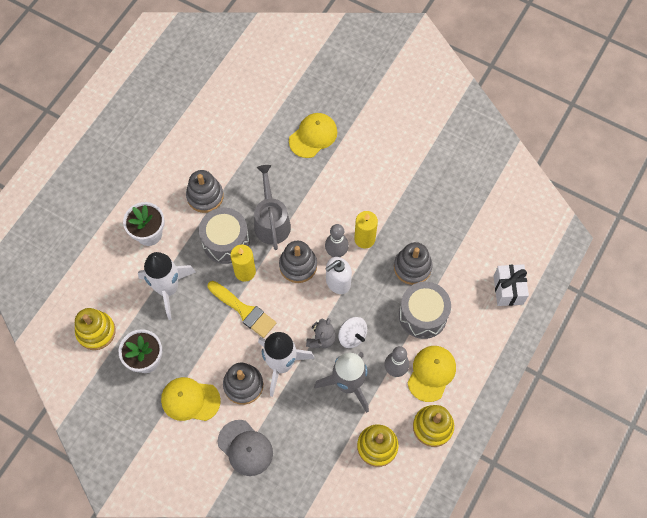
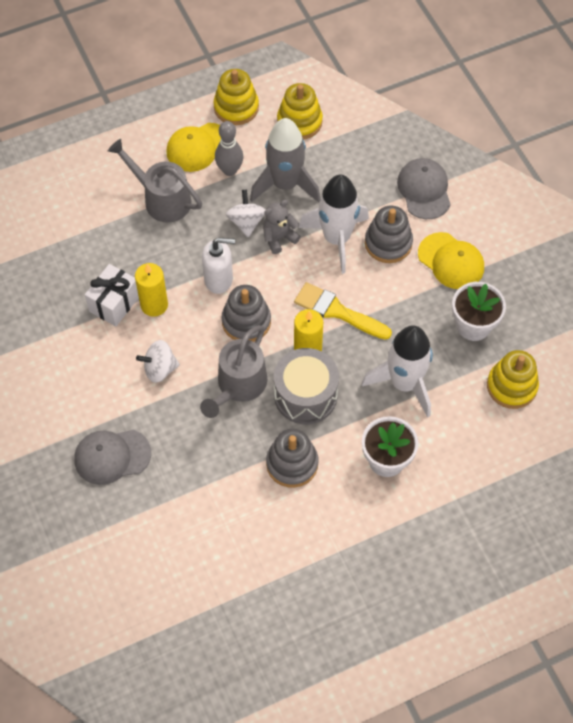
camera: 145 degrees left, 5 degrees down
yellow brush [208,281,276,338] -> yellow brush turned 45 degrees counterclockwise [294,282,392,340]
yellow cap [289,113,337,158] -> grey cap [75,430,151,485]
grey bowling pin [325,224,349,257] -> none
grey stacking toy [394,242,432,285] -> none
grey drum [399,282,451,339] -> grey watering can [108,139,202,222]
white gift [494,264,529,306] -> white gift moved to [85,264,139,326]
none -> white spinning top [136,340,180,383]

